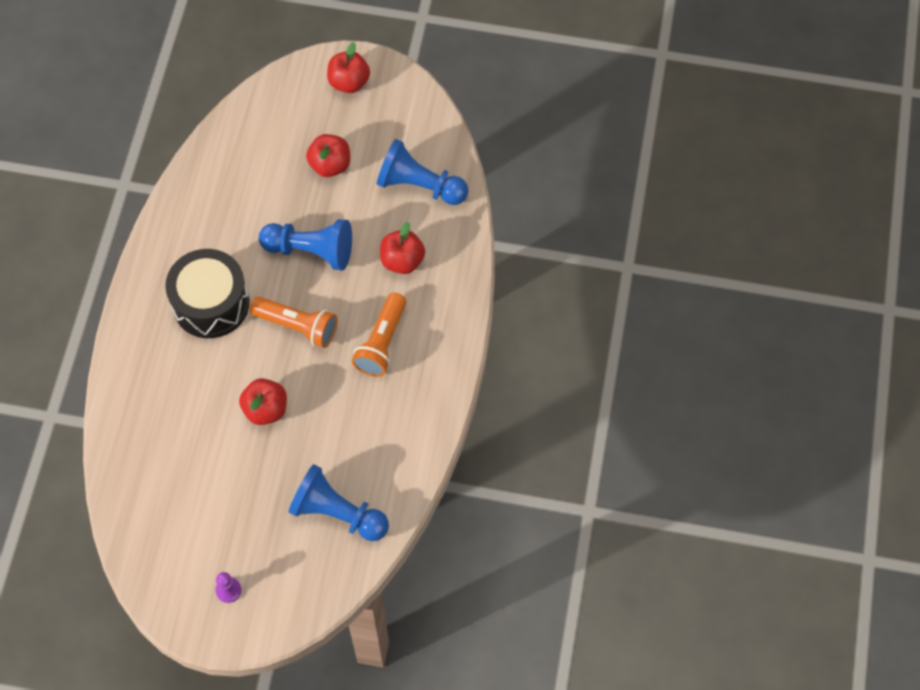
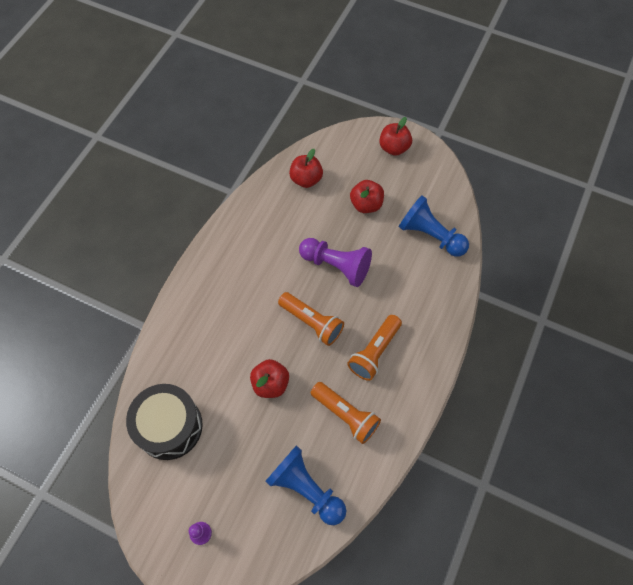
camera: 15 degrees right, 0 degrees up
black drum [165,249,249,338] -> black drum moved to [126,384,203,460]
blue pawn [259,219,352,271] -> purple pawn [299,238,372,287]
red apple [380,222,425,274] -> red apple moved to [289,149,323,188]
none -> orange flashlight [311,382,381,444]

